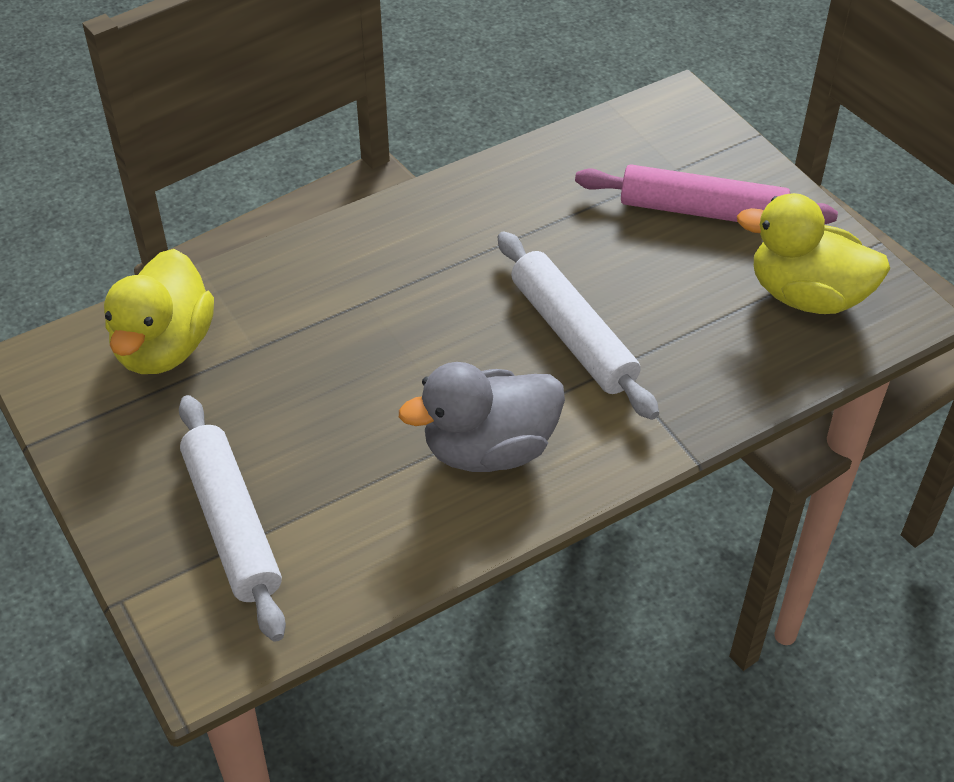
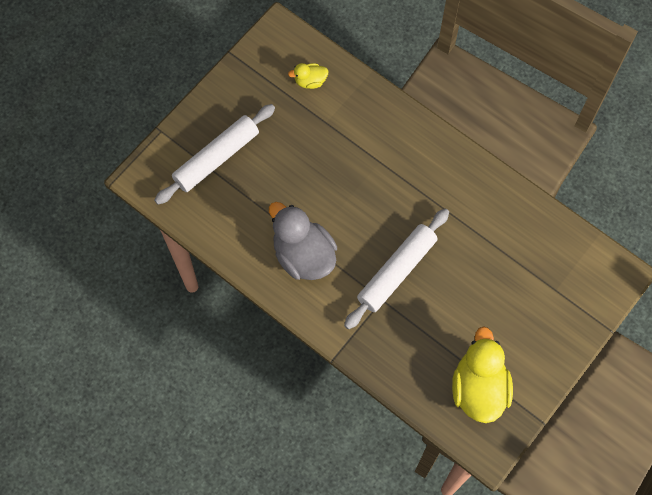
camera: 70 degrees right, 20 degrees up
yellow duck [104,249,214,374] -> yellow duck [288,63,328,89], size x0.48
pink rolling pin [575,164,838,224] -> none

